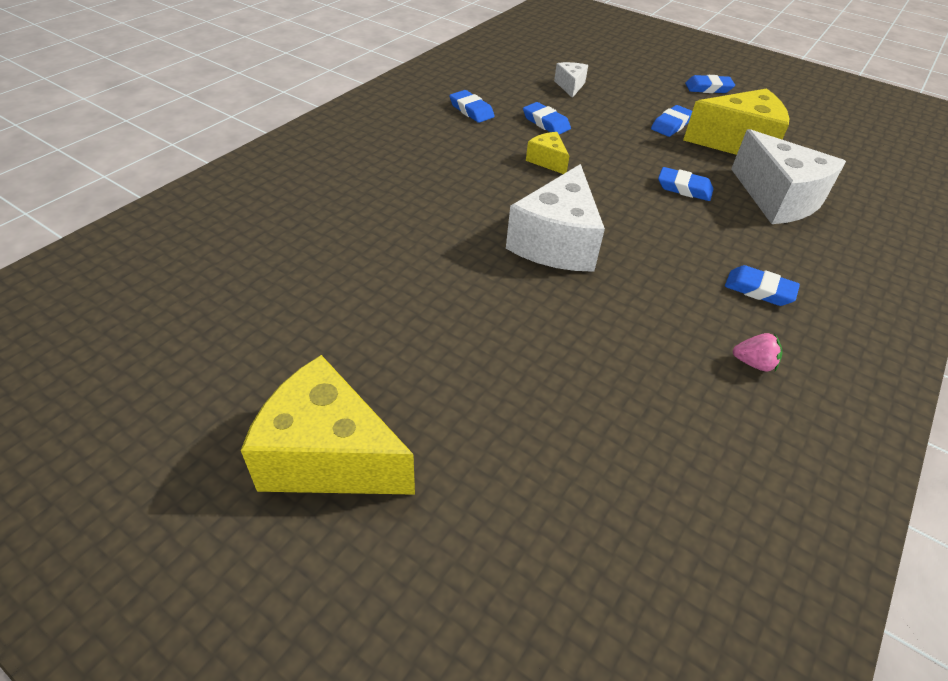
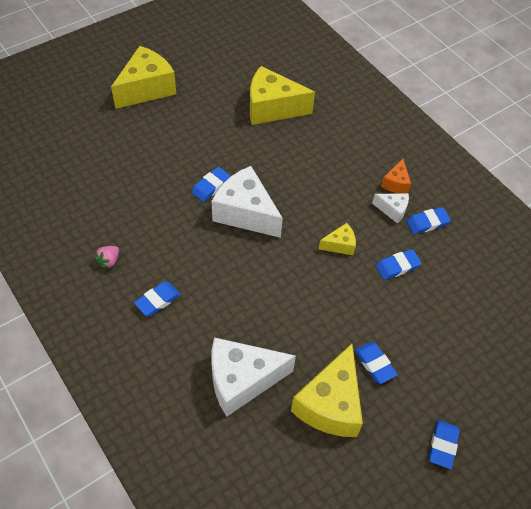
camera: 110 degrees right, 10 degrees up
white cheese [554,62,588,98] -> white cheese moved to [372,193,409,224]
blue eraser [658,167,714,201] -> blue eraser moved to [191,167,230,202]
none -> yellow cheese [250,66,315,125]
none -> orange cheese [381,159,411,193]

